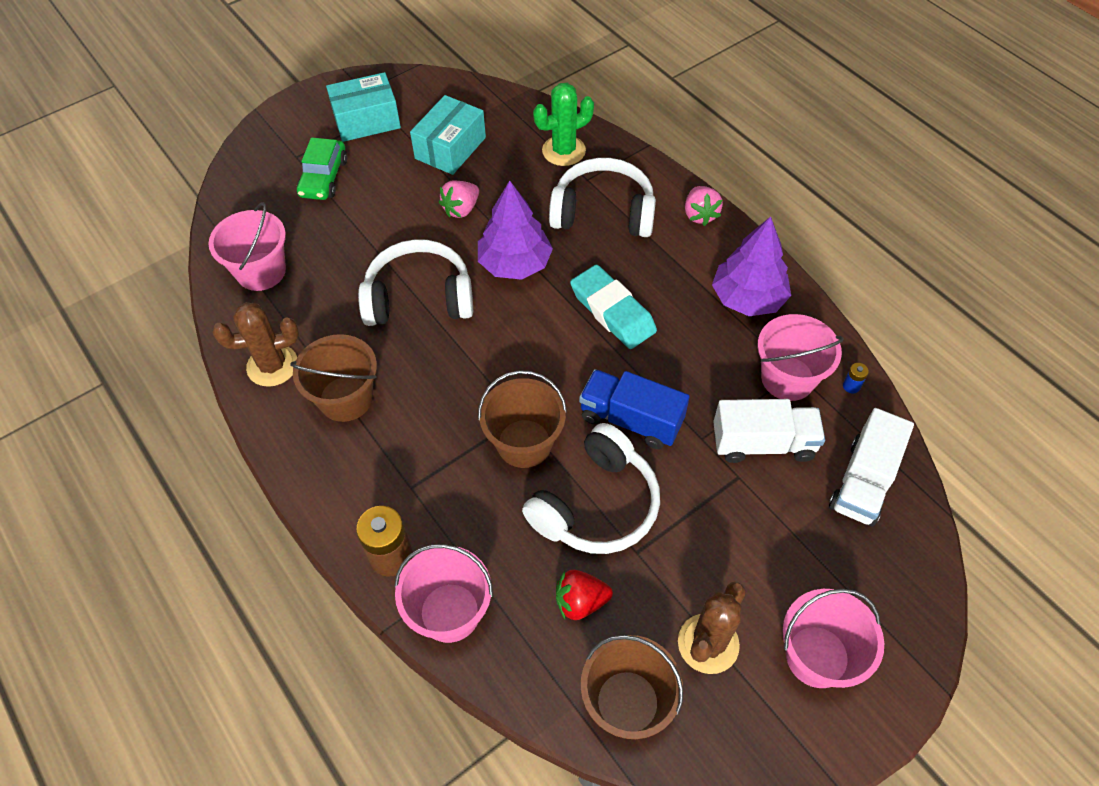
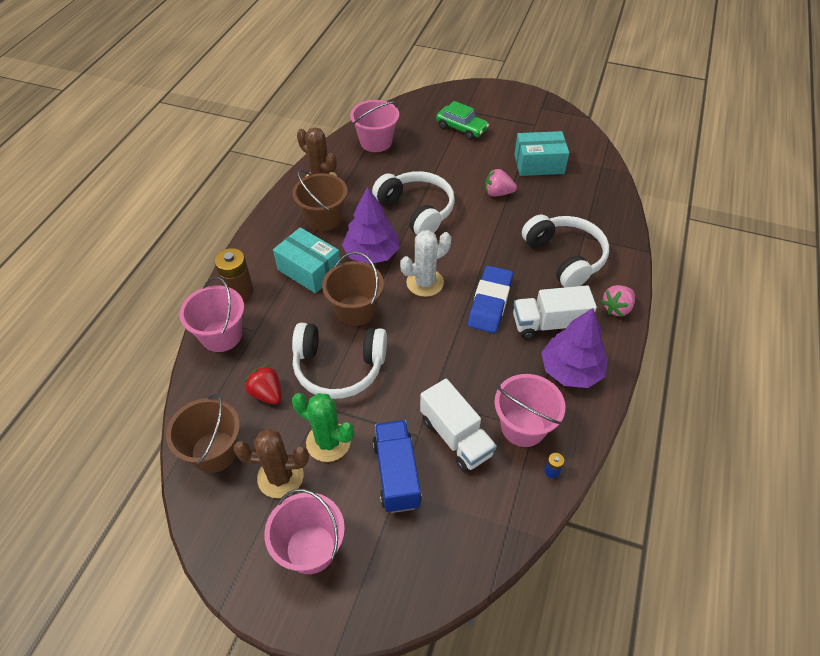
camera: 55 degrees right, 5 degrees down
green car [297,138,347,200] -> green car turned 120 degrees counterclockwise [436,101,489,140]
turquoise box [326,72,401,142] -> turquoise box moved to [273,227,341,294]
purple tree [478,181,553,280] -> purple tree moved to [342,187,400,264]
green cactus [533,83,594,166] -> green cactus moved to [292,393,354,462]
turquoise eraser [570,265,657,349] -> blue eraser [468,266,513,333]
blue truck [579,369,690,449] -> blue truck moved to [373,420,422,513]
white truck [829,408,914,526] -> white truck moved to [513,285,597,339]
none -> white cactus [400,230,451,297]

